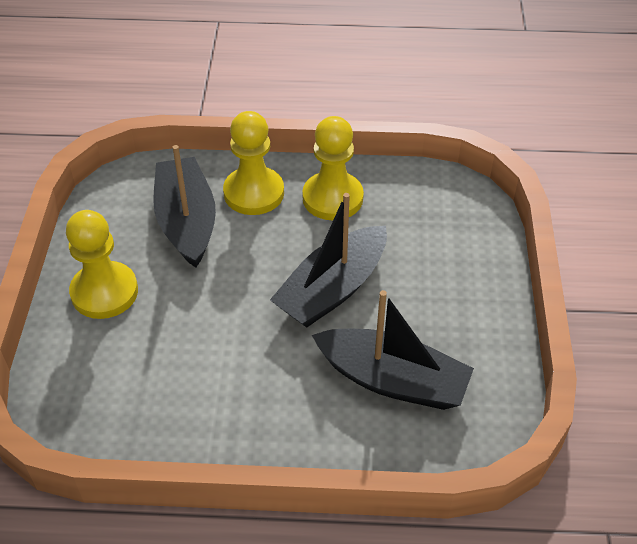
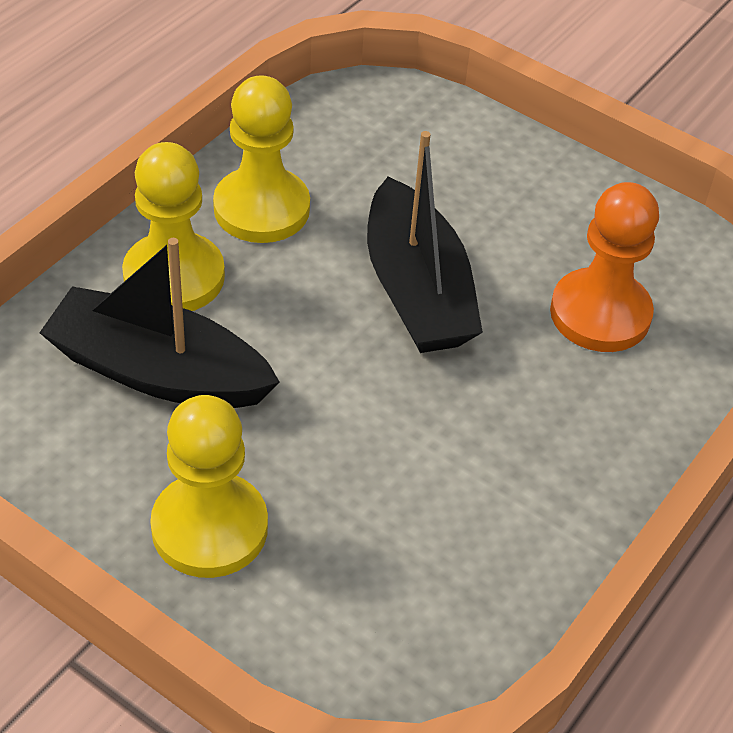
camera: 60 degrees left, 0 degrees up
black boat [312,290,474,410] -> orange pawn [550,182,659,352]

